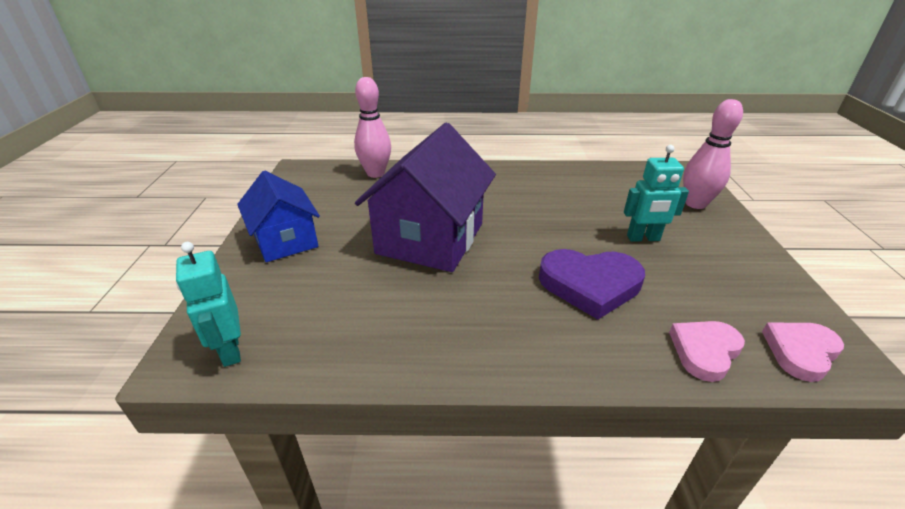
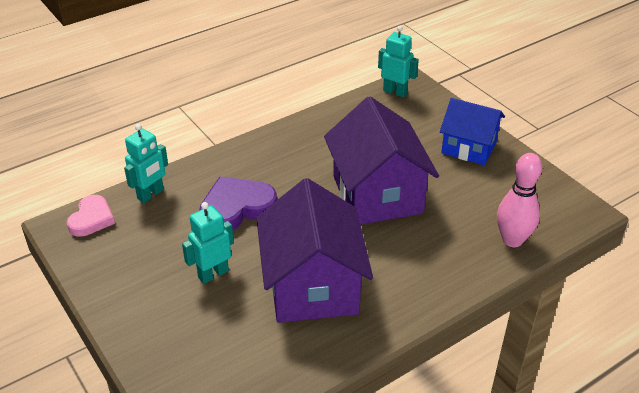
camera: 145 degrees right, 5 degrees up
pink heart [669,321,745,382] -> turquoise robot [124,124,168,203]
pink bowling pin [683,99,743,209] -> none
none -> purple house [256,178,373,323]

